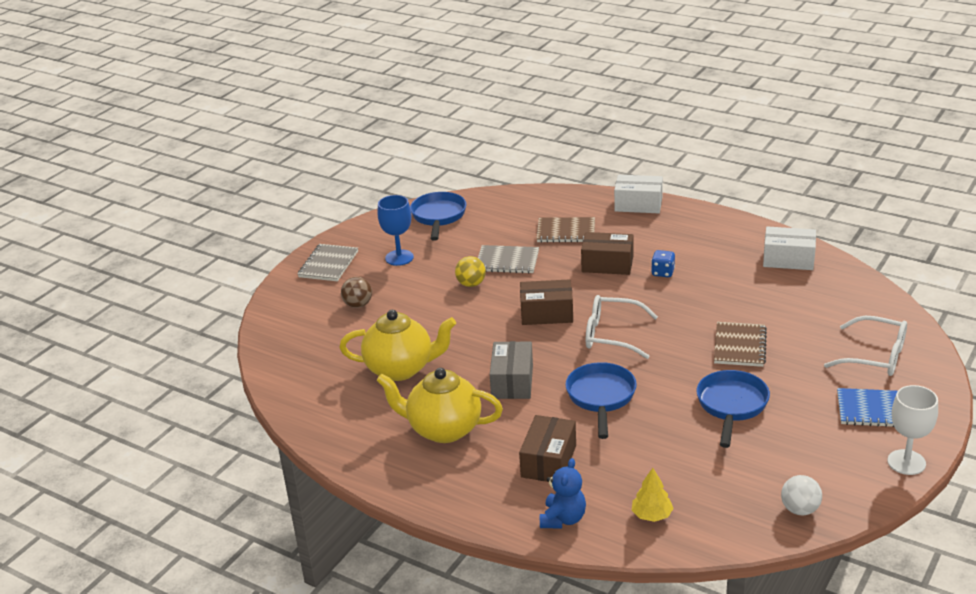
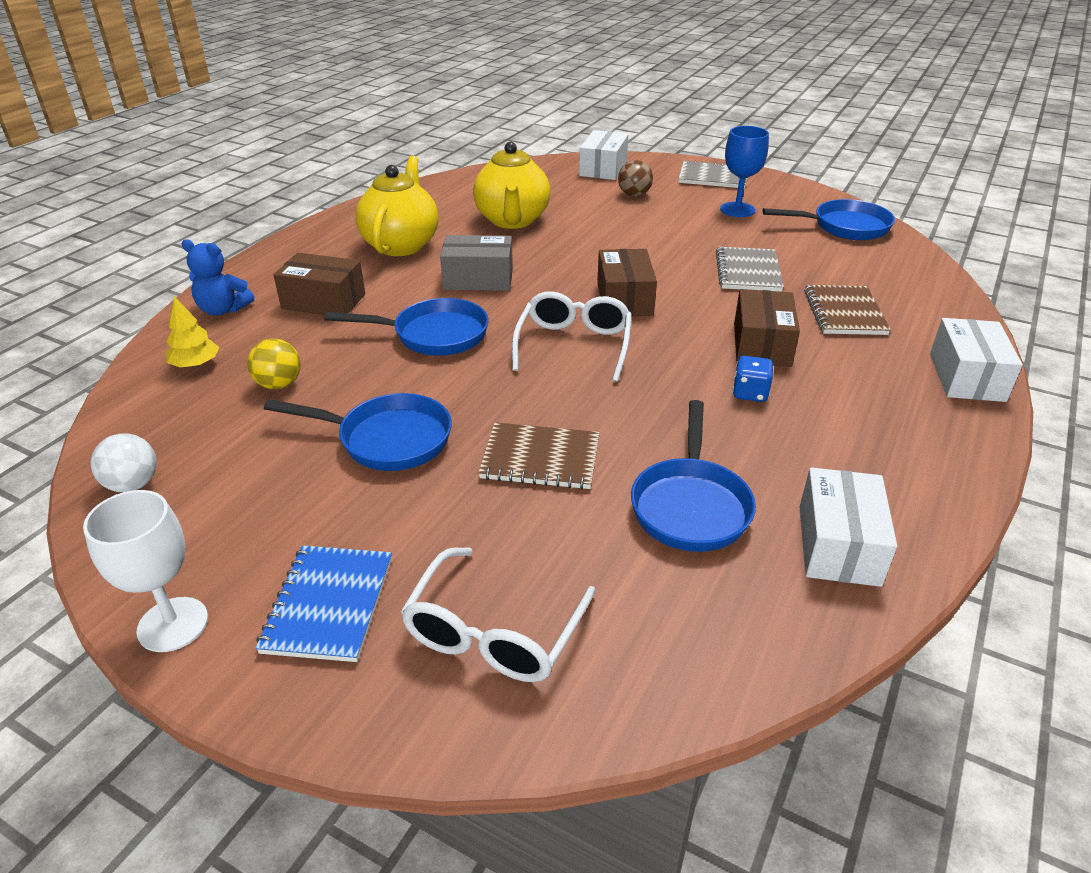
camera: 85 degrees right, 5 degrees up
yellow ball [455,256,486,287] -> yellow ball moved to [247,338,301,389]
none -> white box [579,130,629,180]
none -> blue pan [631,400,756,552]

